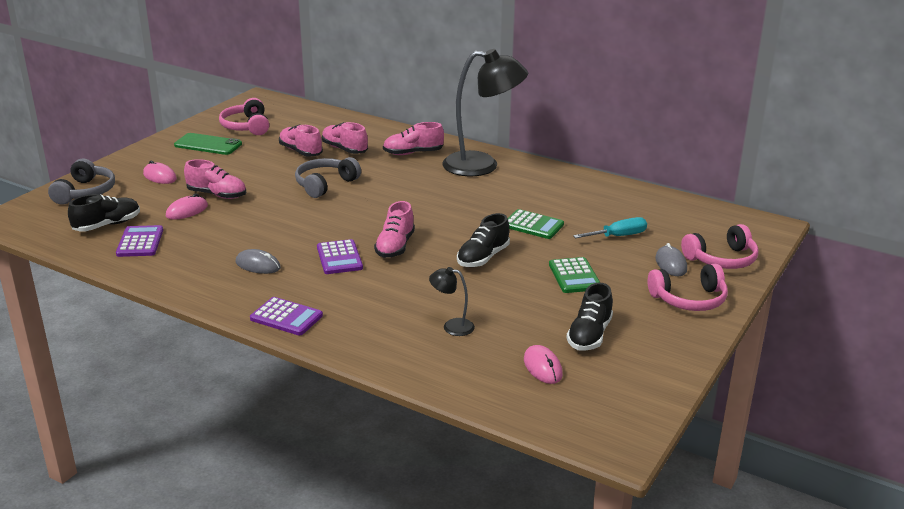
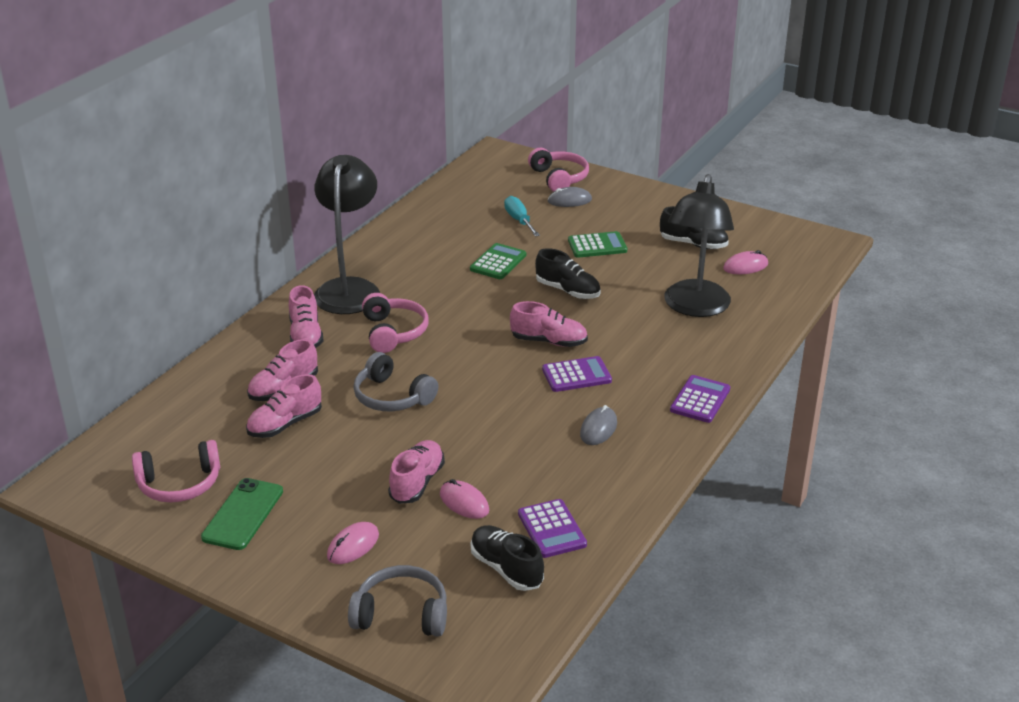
camera: 90 degrees left, 5 degrees up
purple calculator [116,225,163,257] -> purple calculator turned 105 degrees counterclockwise [518,499,587,558]
black lamp [429,267,475,336] -> black lamp [664,174,734,317], size x2.35
pink headphones [648,264,728,311] -> pink headphones moved to [362,293,429,353]

